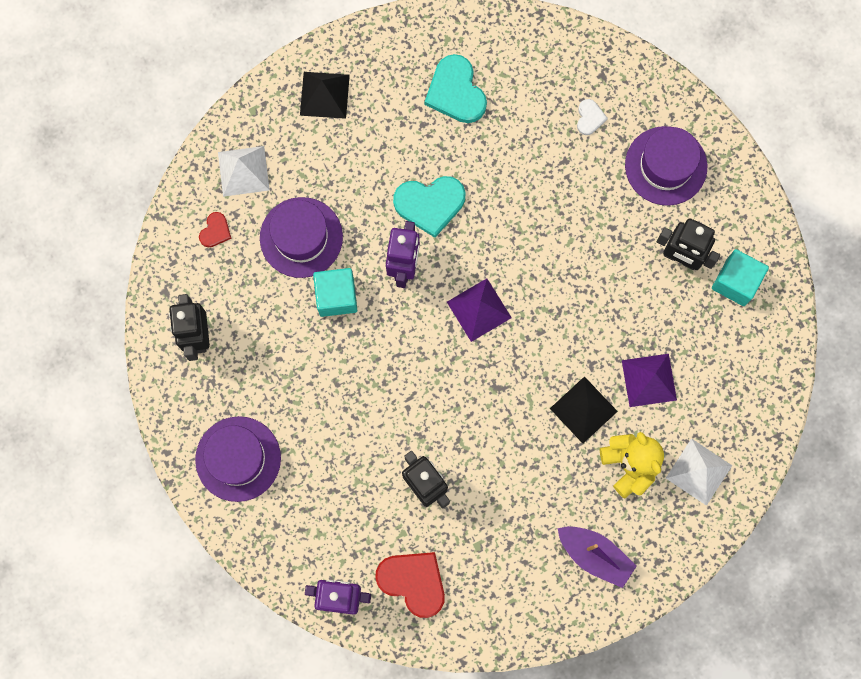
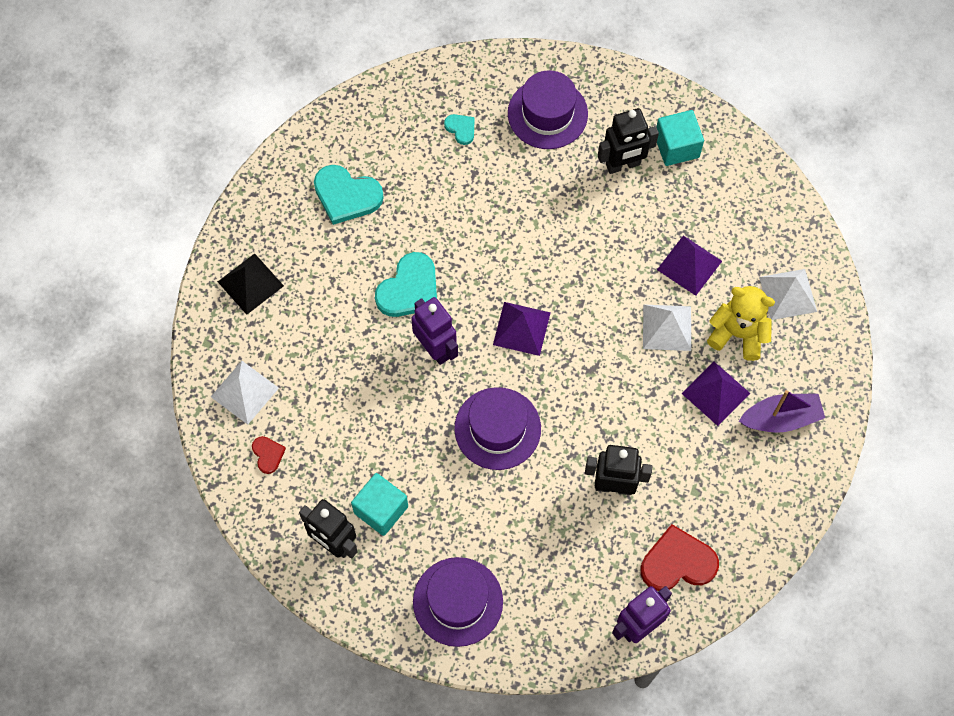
camera: 45 degrees left, 10 degrees down
purple hat [260,197,343,278] -> purple hat moved to [454,387,541,470]
turquoise cube [313,268,357,317] -> turquoise cube moved to [351,473,408,536]
black pyramid [550,376,618,443] -> white pyramid [643,305,691,351]
white heart [577,99,608,135] -> turquoise heart [444,114,475,145]
none -> purple pyramid [682,362,750,426]

